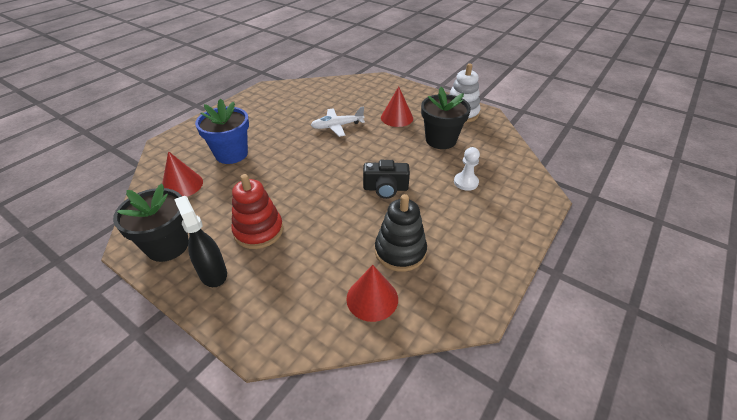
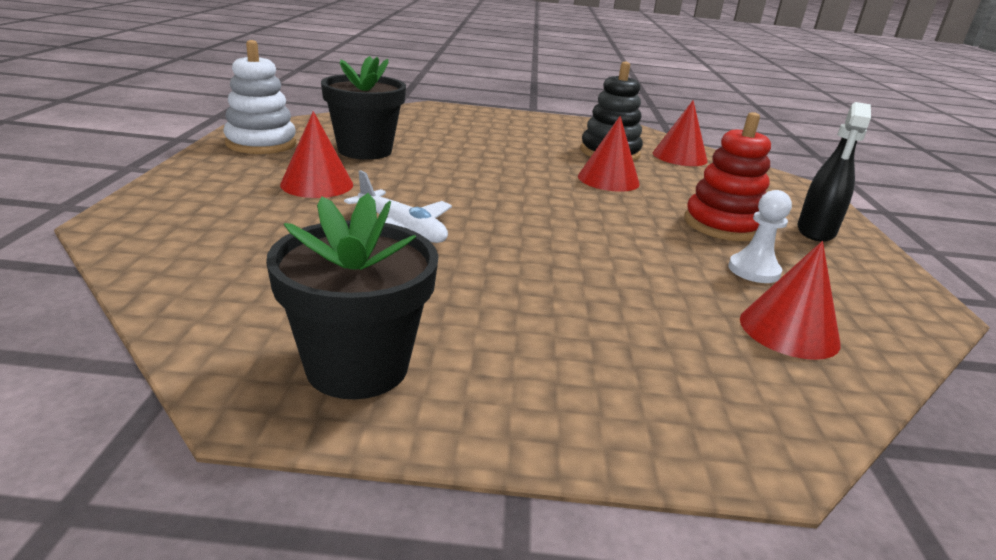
camera: 125 degrees left, 15 degrees down
black flower pot [113,184,189,262] -> black flower pot moved to [266,193,439,399]
blue flower pot [195,98,249,164] -> none
black camera [363,160,410,199] -> none
white pawn [454,147,480,191] -> white pawn moved to [728,190,792,283]
none -> red cone [578,116,640,192]

